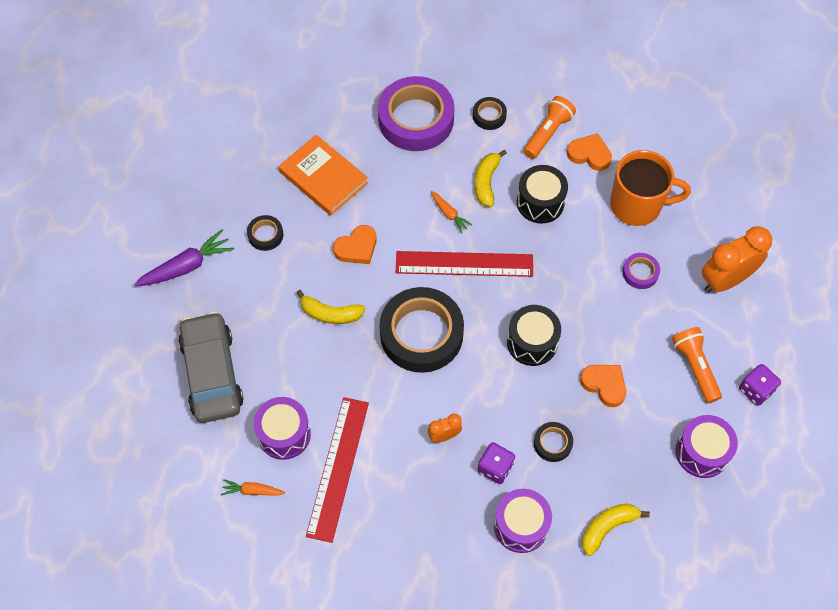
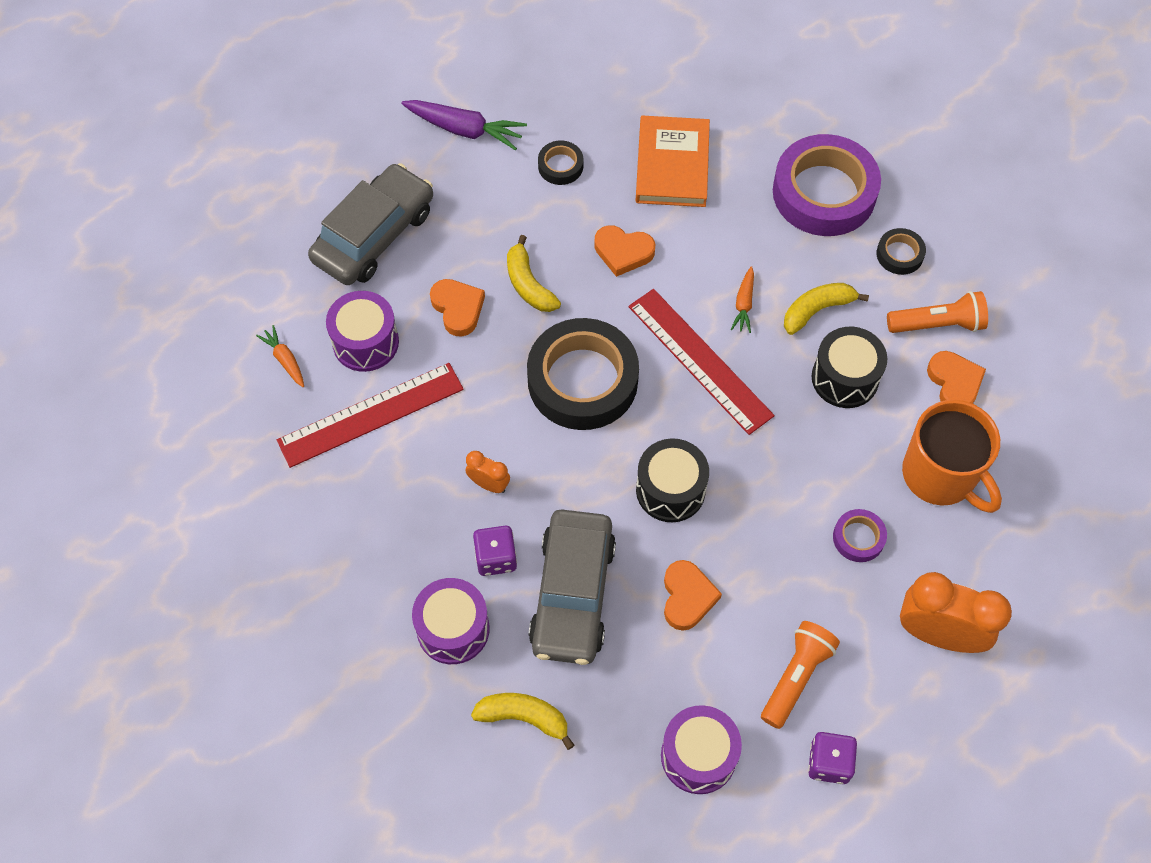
camera: 50 degrees right, 0 degrees up
black tape [534,422,573,462] -> grey car [529,510,616,665]
none -> orange heart [430,279,485,337]

